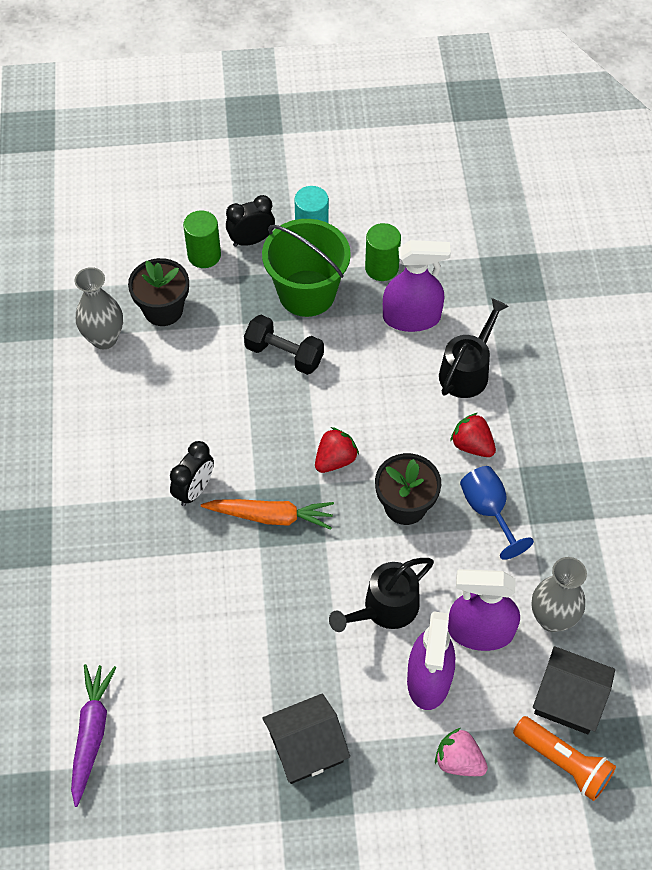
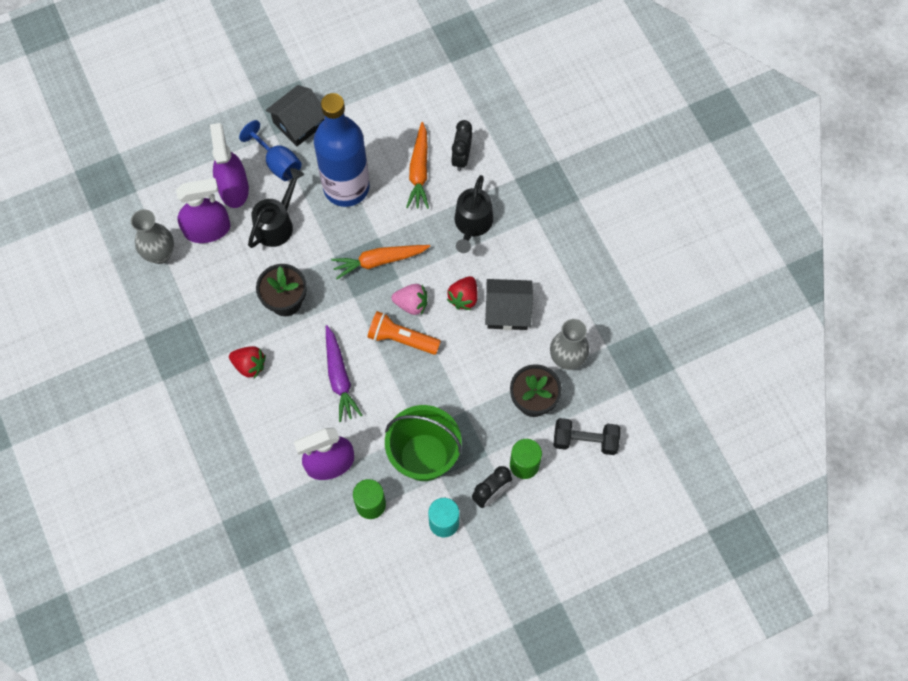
camera: 160 degrees right, 10 degrees up
purple carrot [71,664,117,807] -> purple carrot moved to [326,325,363,422]
black clock [170,441,214,506] -> black clock moved to [451,120,472,171]
black dumbbell [244,315,324,375] -> black dumbbell moved to [554,418,620,455]
red strawberry [315,427,359,473] -> red strawberry moved to [447,276,478,310]
pink strawberry [435,728,488,776] -> pink strawberry moved to [391,284,427,315]
black watering can [439,298,509,398] -> black watering can moved to [455,175,493,253]
blue goblet [460,466,534,560] -> blue goblet moved to [239,120,302,181]
orange flashlight [513,716,616,801] -> orange flashlight moved to [367,311,441,355]
black house [533,646,615,734] -> black house moved to [485,279,533,330]
none -> blue bottle [314,93,370,207]
none -> orange carrot [406,122,429,209]

